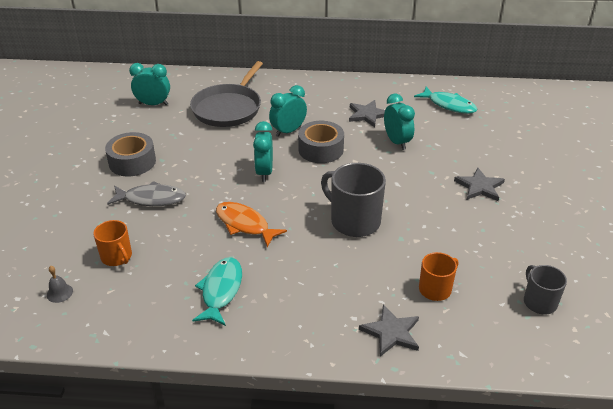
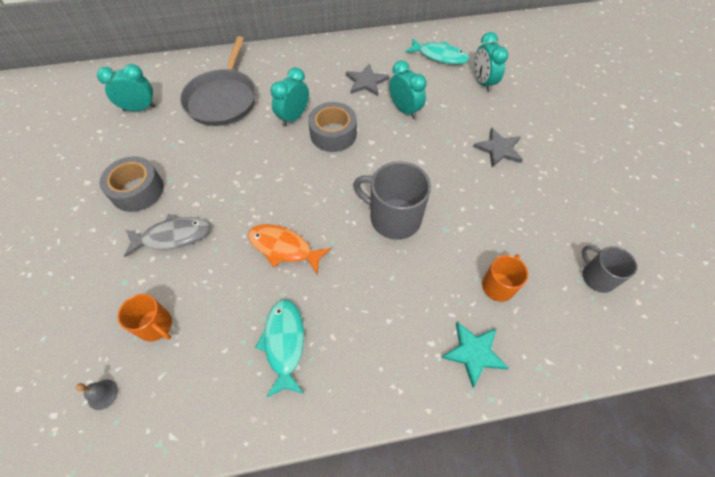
camera: 15 degrees left, 20 degrees up
turquoise clock [253,121,273,182] -> turquoise clock moved to [474,32,508,92]
grey star [359,305,419,357] -> turquoise star [441,322,509,388]

